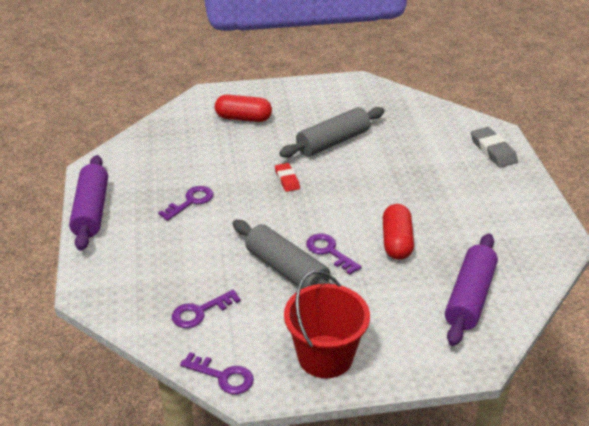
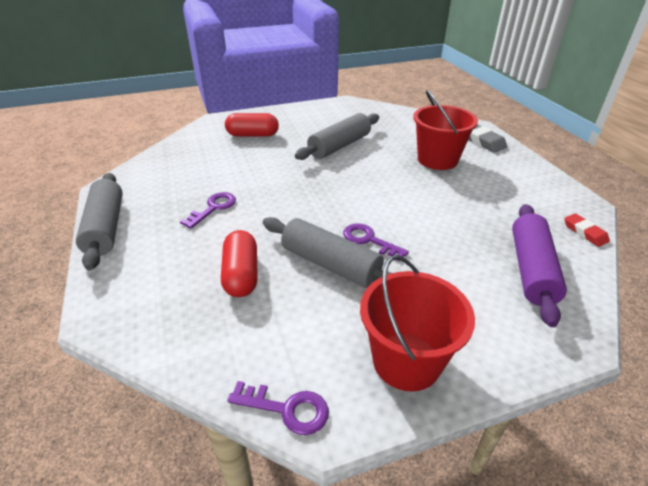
camera: 10 degrees left, 0 degrees up
purple rolling pin [69,155,108,251] -> grey rolling pin [76,173,123,270]
purple key [172,290,241,328] -> none
red eraser [275,163,300,192] -> red eraser moved to [564,213,610,247]
red capsule [383,204,414,260] -> red capsule moved to [221,230,258,297]
none -> red bucket [413,90,478,170]

